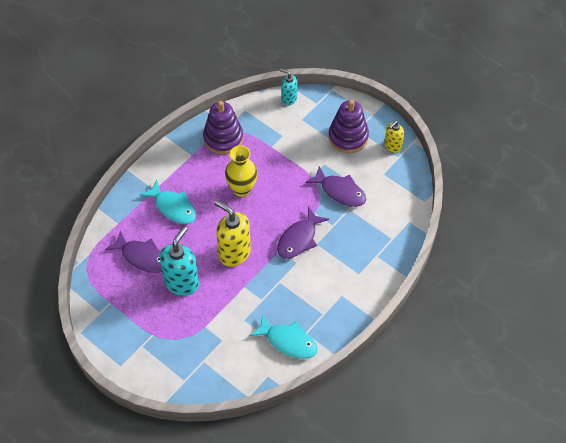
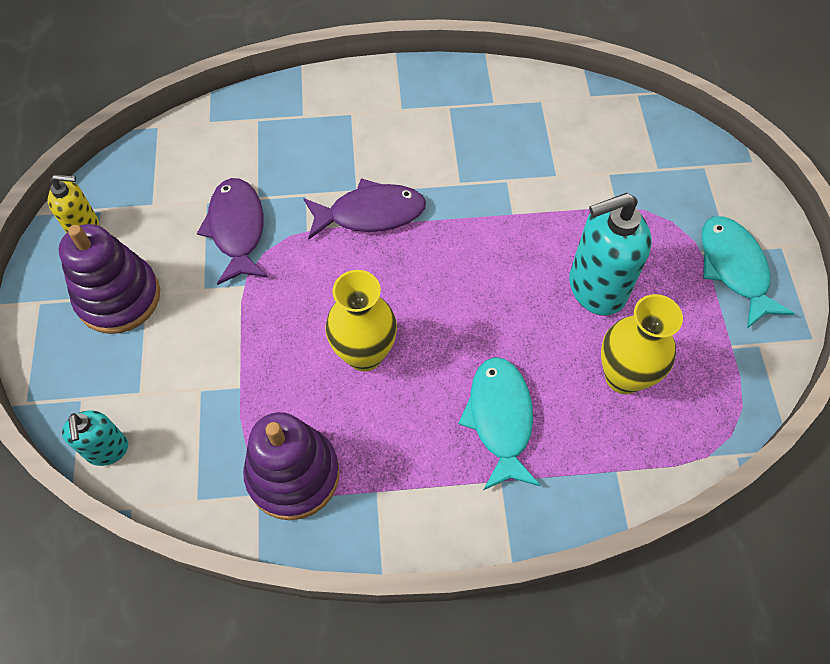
camera: 135 degrees left, 5 degrees up
purple fish [105,230,162,273] -> yellow vase [601,294,683,394]
yellow soap dispenser [215,200,251,267] -> none
turquoise fish [250,314,317,359] -> turquoise fish moved to [702,216,795,328]

